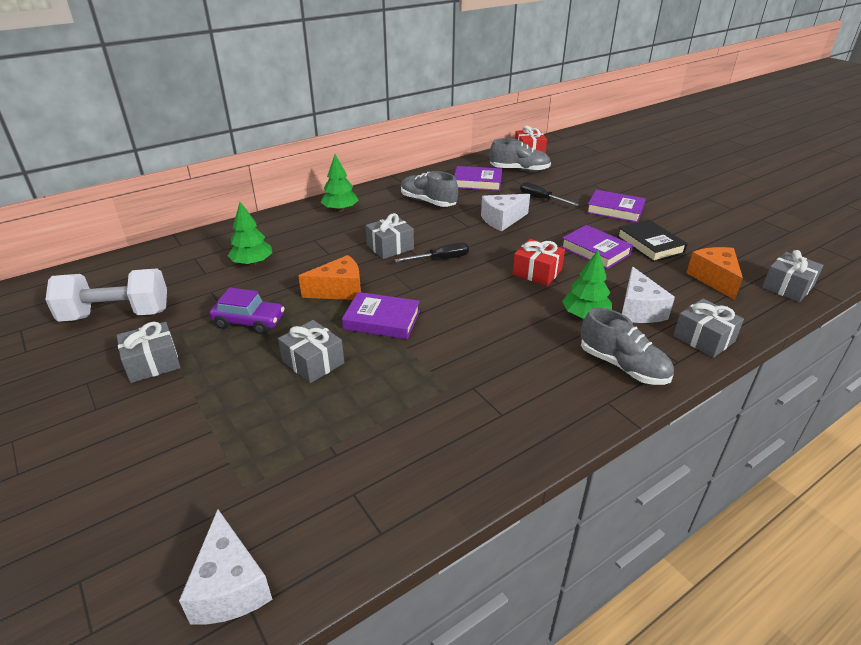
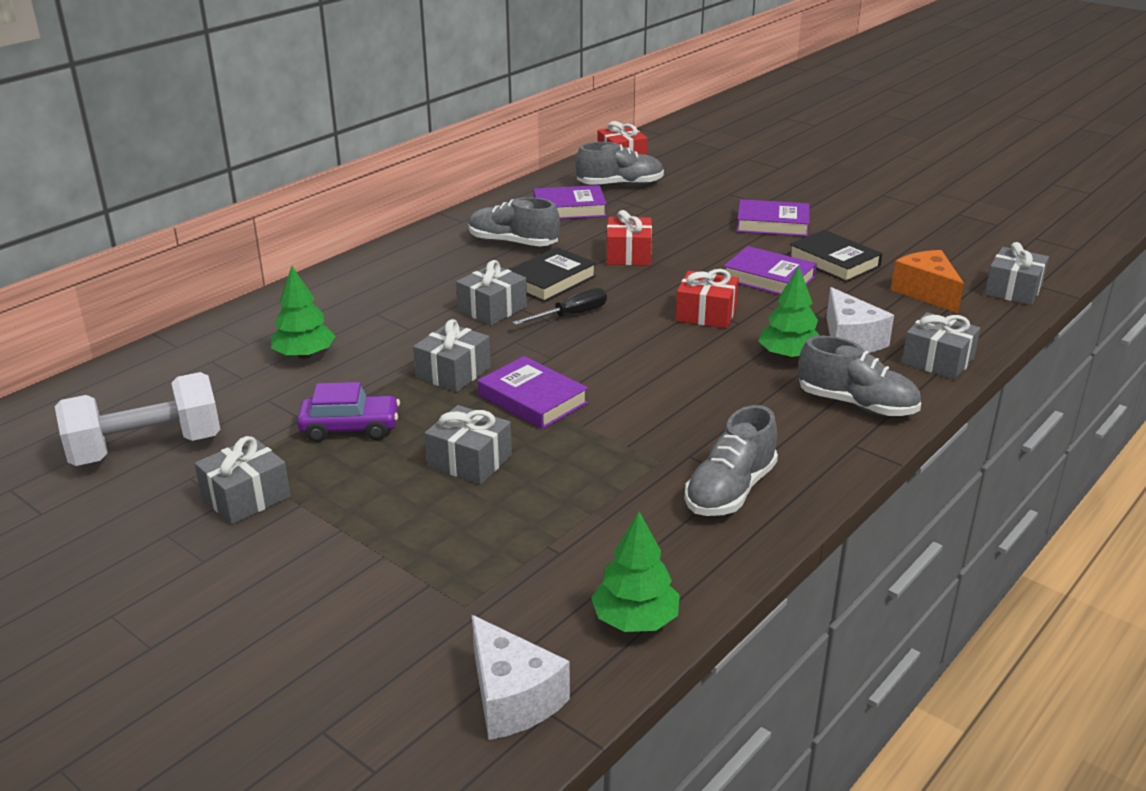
camera: 15 degrees left, 5 degrees down
orange cheese [298,255,361,300] -> grey gift [413,319,491,392]
green tree [320,154,359,212] -> green tree moved to [591,512,680,632]
purple book [342,292,420,339] -> purple book turned 45 degrees clockwise [478,356,588,429]
white cheese [481,194,530,231] -> red gift [607,210,652,266]
black screwdriver [520,182,579,206] -> none
none -> black book [509,247,596,302]
none -> grey shoe [685,405,778,516]

